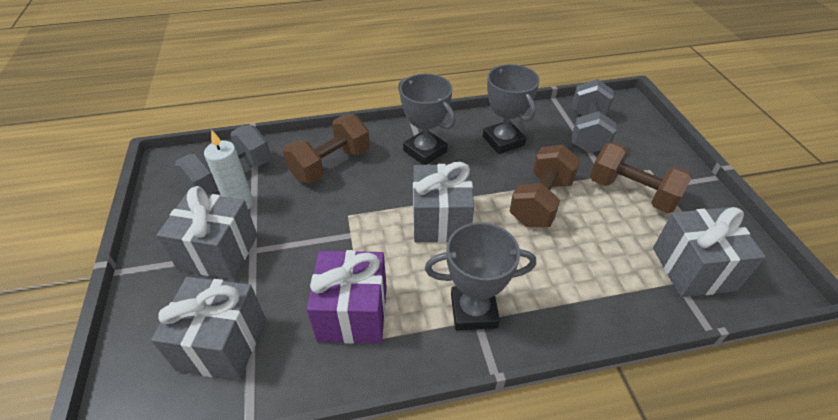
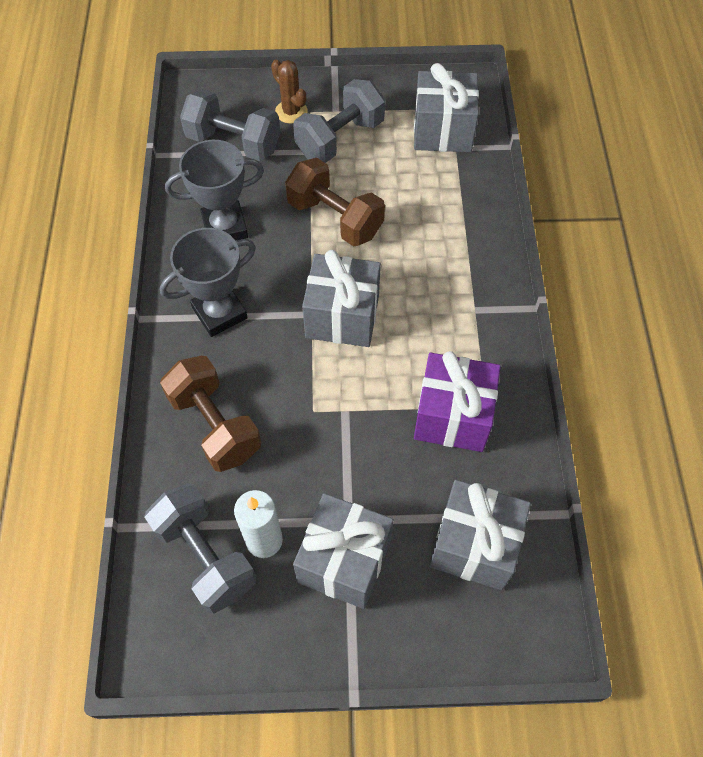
camera: 80 degrees left, 15 degrees up
grey trophy [425,222,536,330] -> none
brown dumbbell [590,142,692,213] -> grey dumbbell [293,79,385,163]
none -> brown cactus [271,59,308,124]

